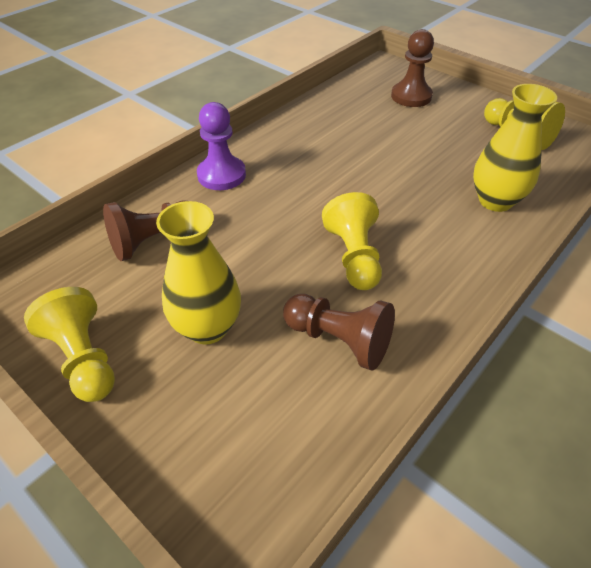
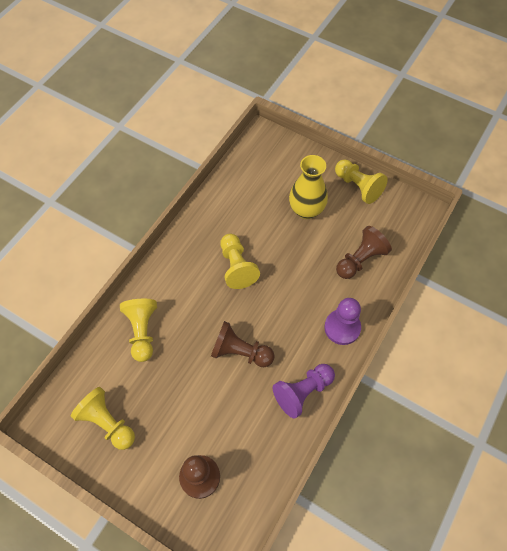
camera: 170 degrees right, 15 degrees up
brown pawn [283,294,395,370] -> brown pawn moved to [211,321,275,367]
yellow vase [473,84,557,212] -> yellow pawn [120,299,157,362]
none -> purple pawn [273,364,335,419]

